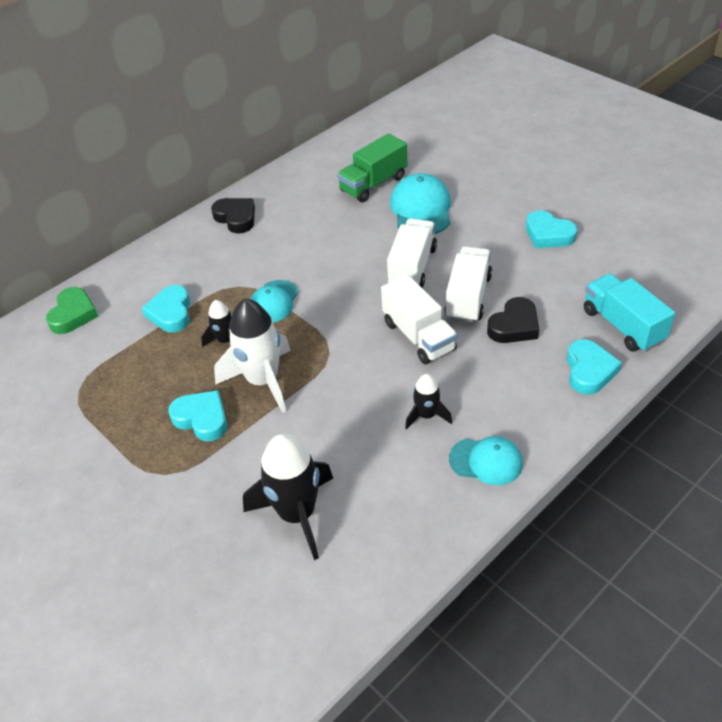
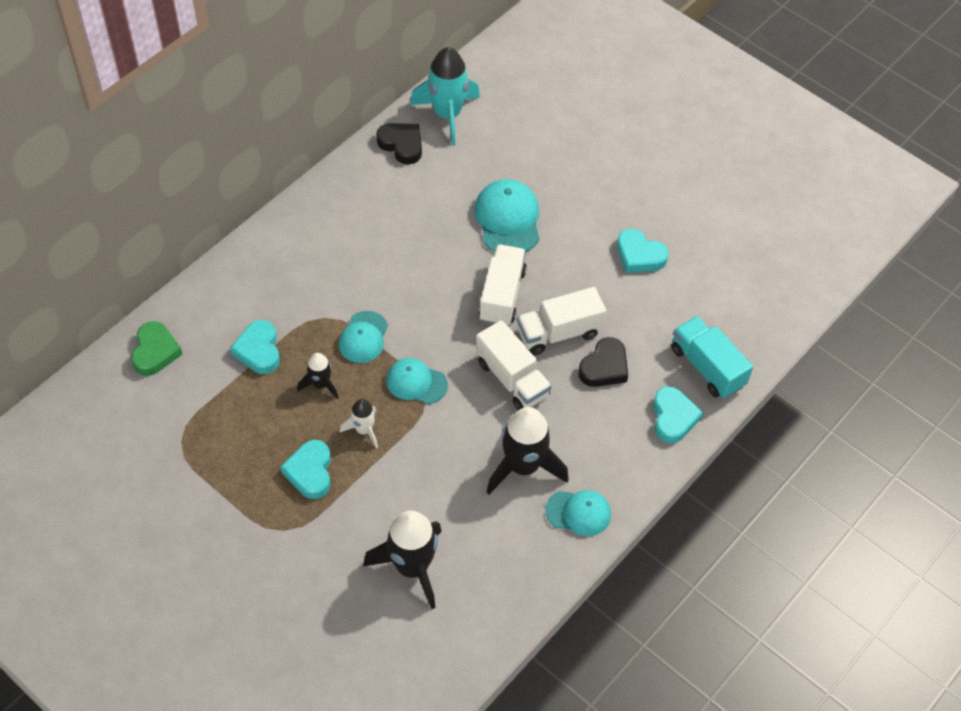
camera: 10 degrees left, 10 degrees up
turquoise heart [168,390,227,442] -> turquoise heart turned 120 degrees counterclockwise [281,440,331,499]
black heart [211,198,255,234] -> black heart moved to [376,123,422,165]
white rocket [214,298,291,413] -> white rocket [340,399,378,449], size x0.53
green truck [337,133,407,202] -> none
black rocket [405,374,452,430] -> black rocket [486,407,569,494], size x1.90
white truck [444,246,492,323] -> white truck turned 120 degrees counterclockwise [517,287,606,355]
none -> turquoise cap [386,358,448,404]
none -> turquoise rocket [410,47,480,146]

